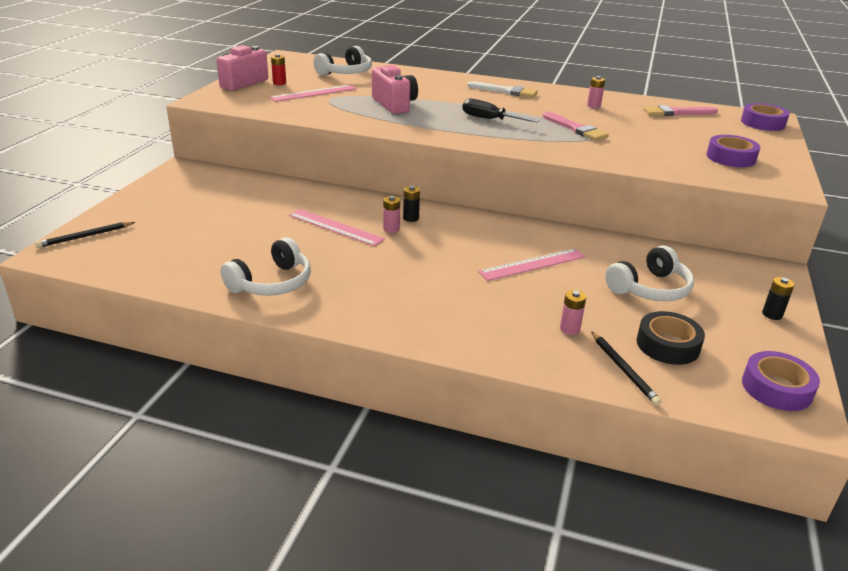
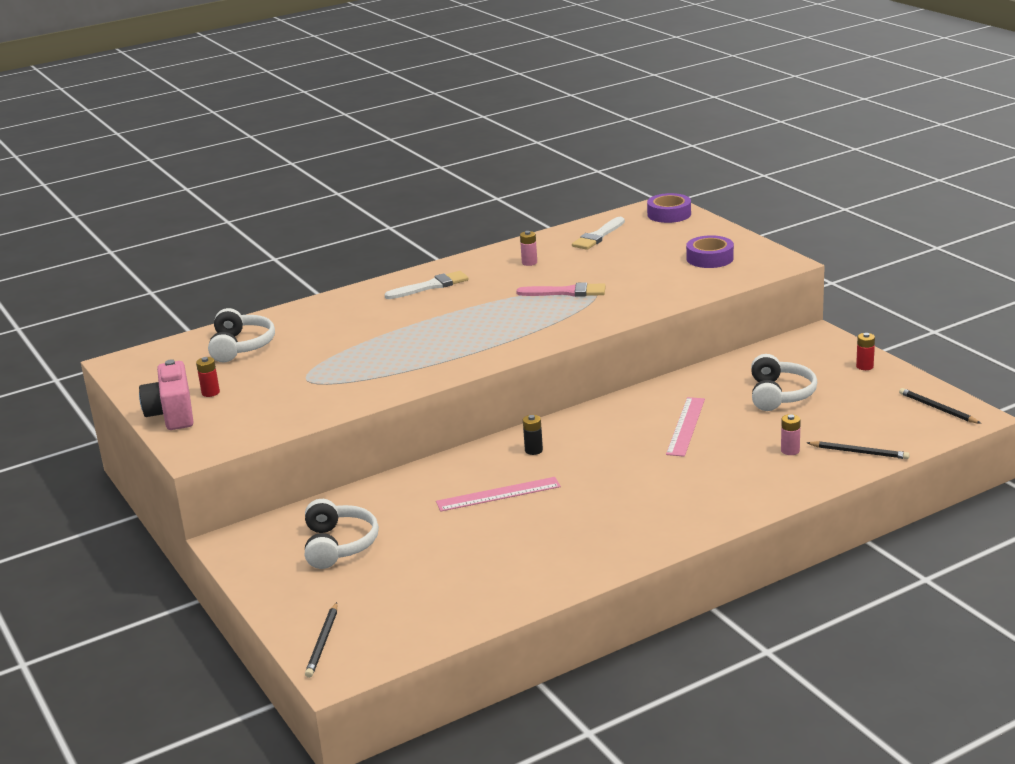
camera: 45 degrees left, 5 degrees down
white headphones [220,237,311,296] -> white headphones moved to [305,499,379,569]
pink ruler [270,85,357,102] -> none
pink camera [372,65,418,114] -> none
pink battery [383,196,400,233] -> none
black screwdriver [462,99,539,122] -> none
black tape [637,311,705,365] -> none
pink brush [643,105,718,116] -> white brush [572,217,625,250]
purple tape [742,351,820,411] -> black pencil [899,388,981,424]
black battery [762,277,794,320] -> red battery [856,333,875,370]

